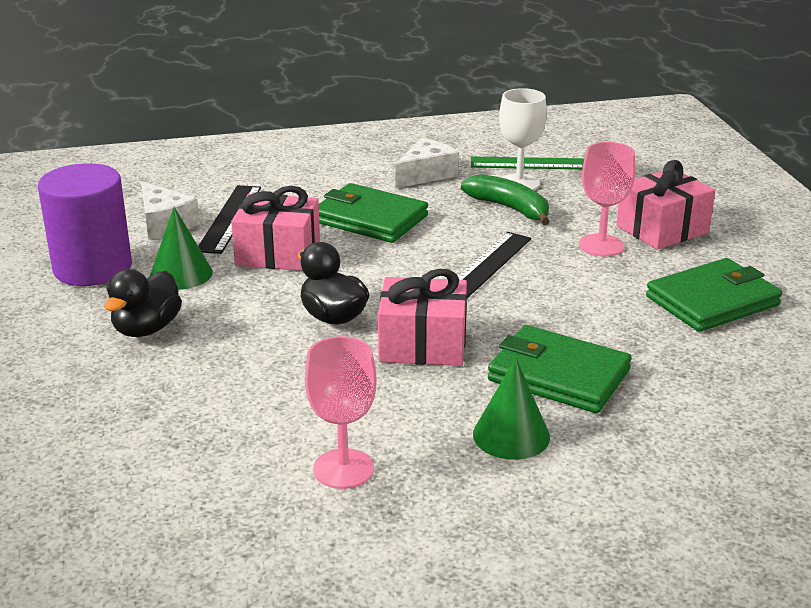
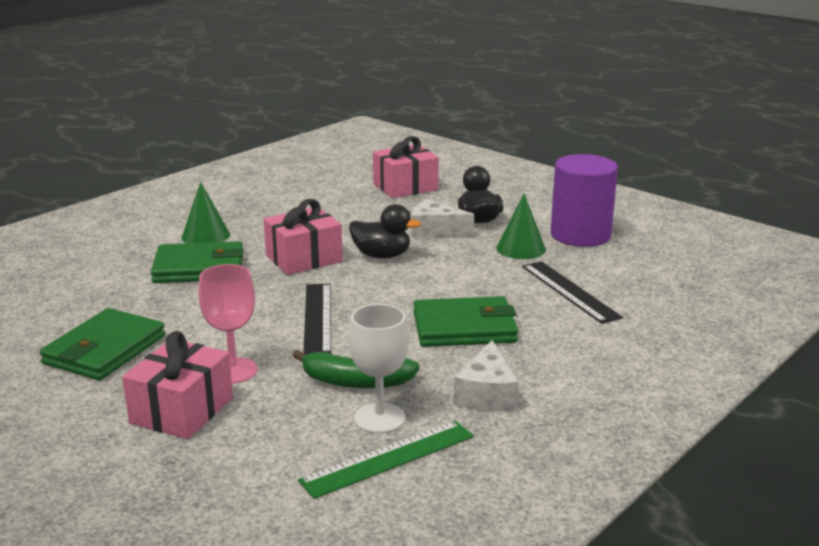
camera: 145 degrees right, 5 degrees down
white cheese [141,181,200,239] -> white cheese moved to [412,199,474,237]
pink gift [231,186,320,271] -> pink gift moved to [373,136,439,198]
pink goblet [305,336,377,489] -> none

